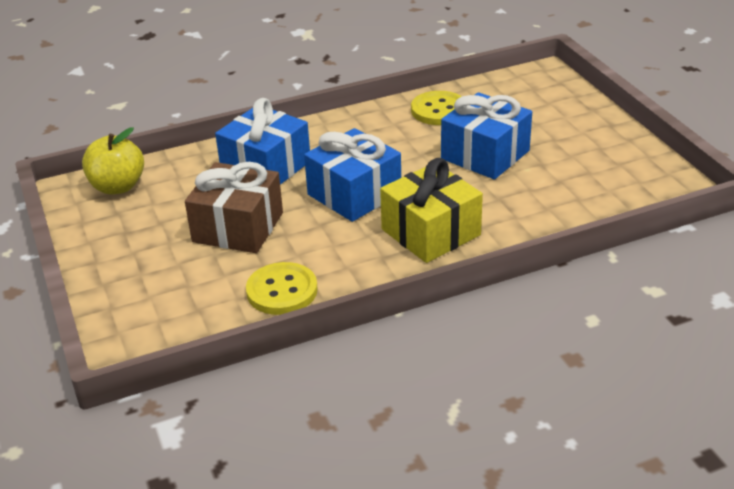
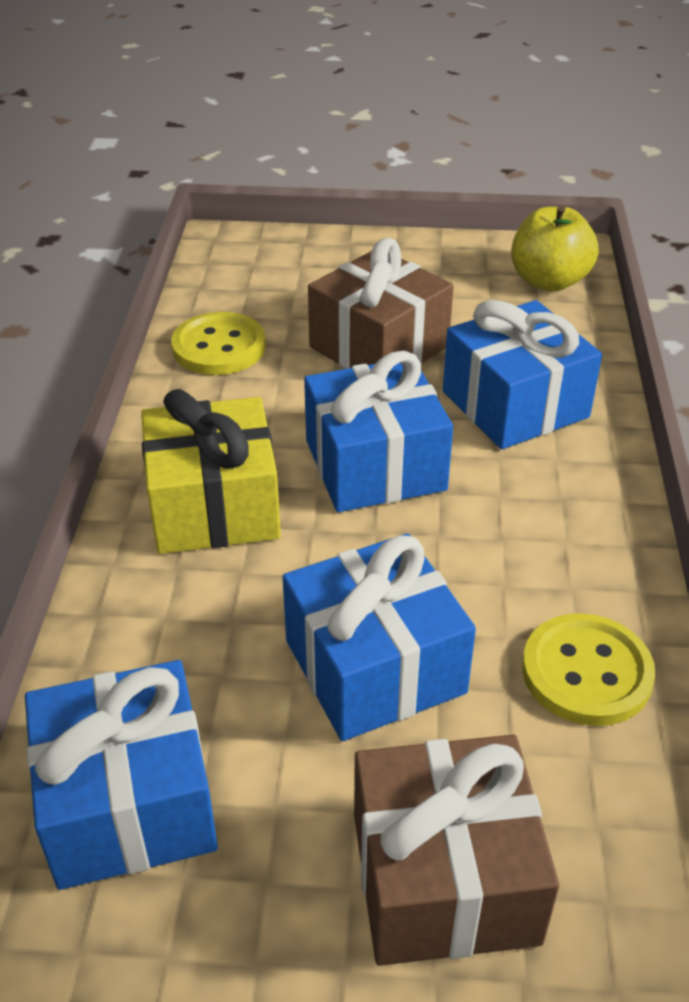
camera: 115 degrees right, 5 degrees up
none -> blue gift [25,660,218,890]
none -> brown gift [354,735,559,966]

